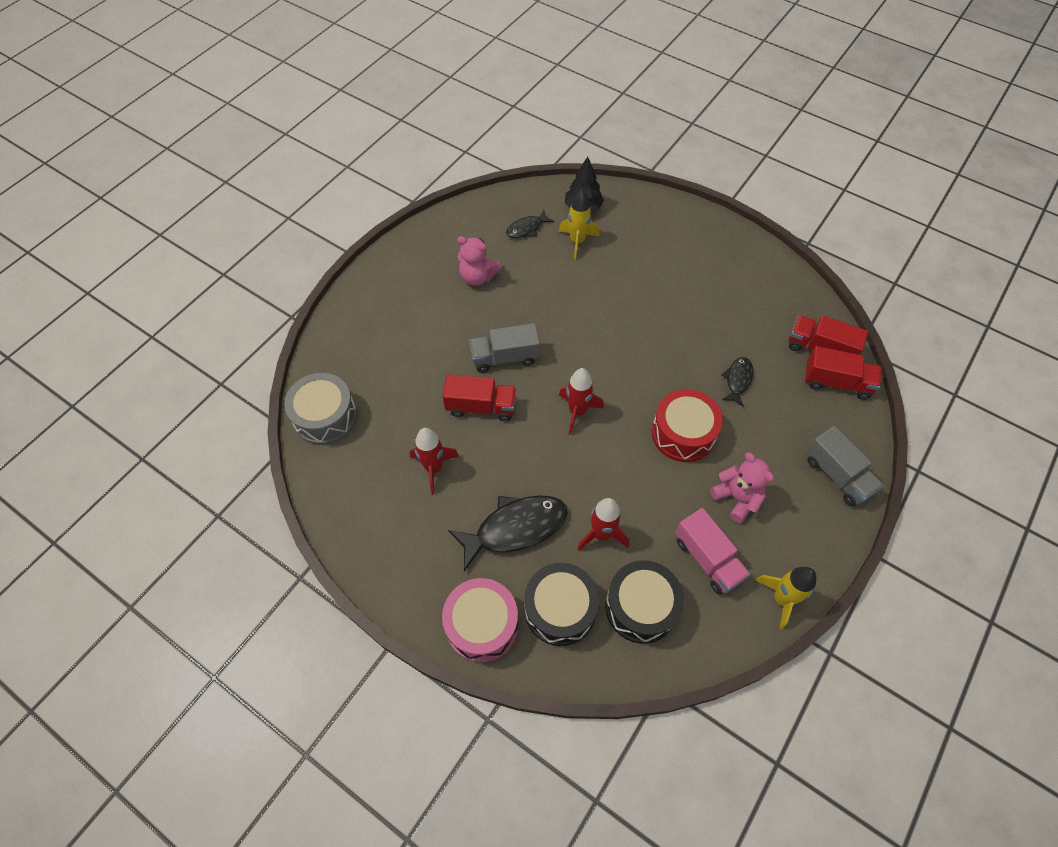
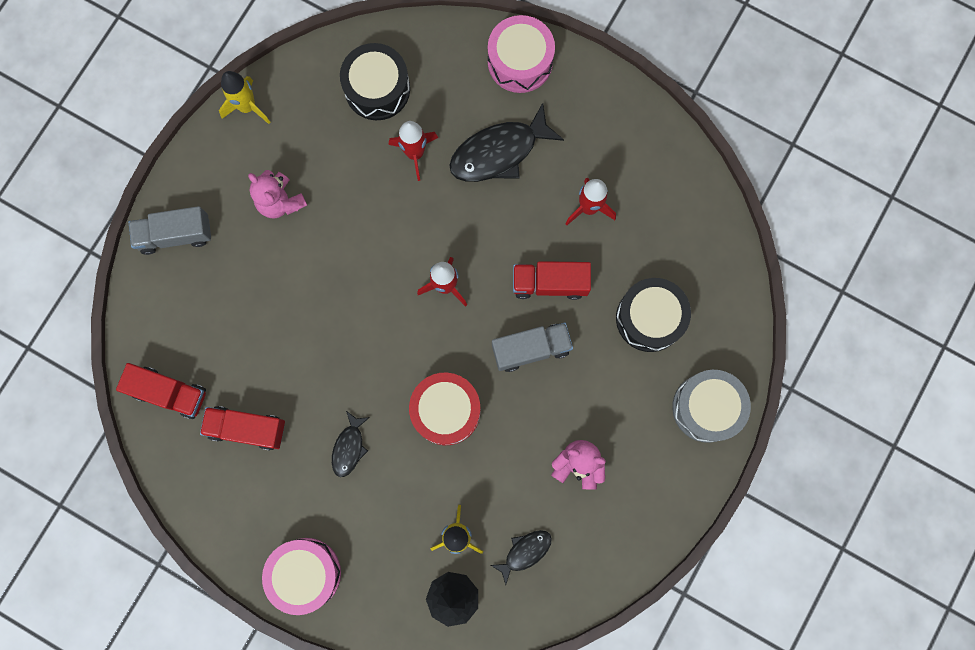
camera: 175 degrees right, 20 degrees up
grey drum [284,373,357,445] -> grey drum moved to [672,370,751,443]
black drum [524,563,599,646] -> black drum moved to [616,278,691,352]
red drum [652,389,723,462] -> red drum moved to [409,373,481,445]
pink truck [675,508,750,594] -> none
black fish [722,357,753,407] -> black fish moved to [332,411,370,477]
red truck [805,346,882,400] -> red truck moved to [200,406,285,451]
grey truck [806,426,884,507] -> grey truck turned 60 degrees counterclockwise [129,206,211,255]
none -> pink drum [262,538,341,615]

